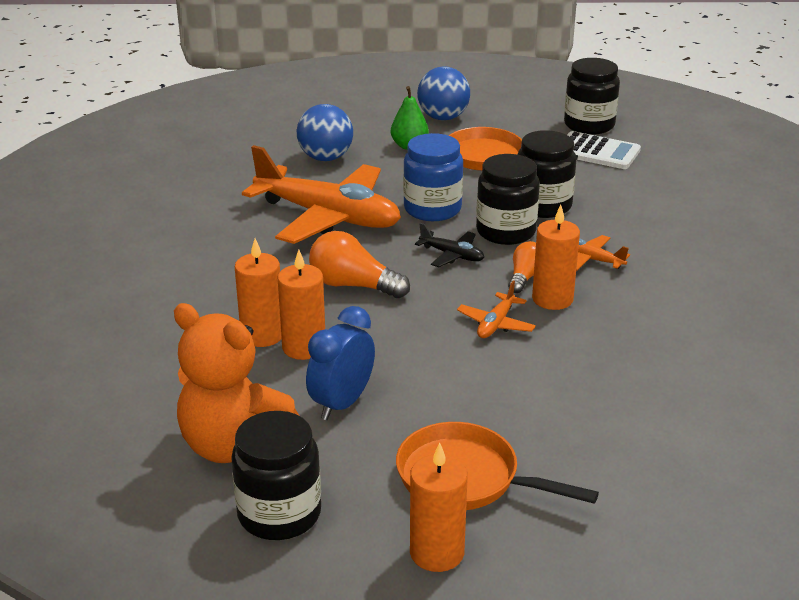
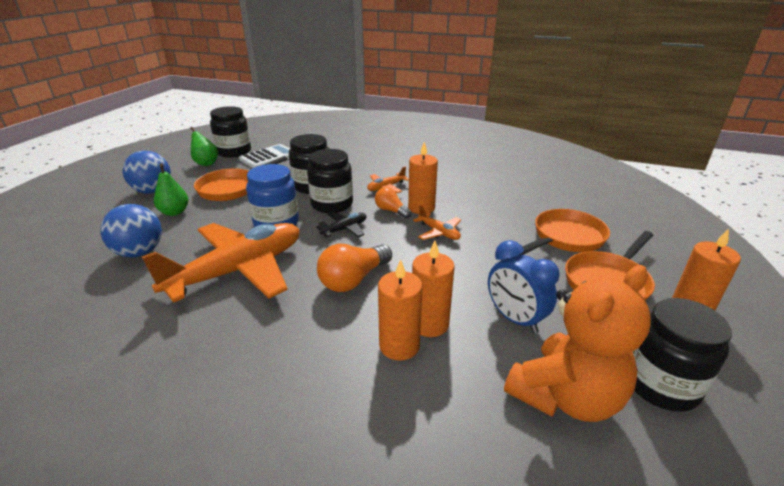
camera: 70 degrees left, 0 degrees up
none -> green pear [190,127,218,166]
none -> orange pan [519,209,610,255]

